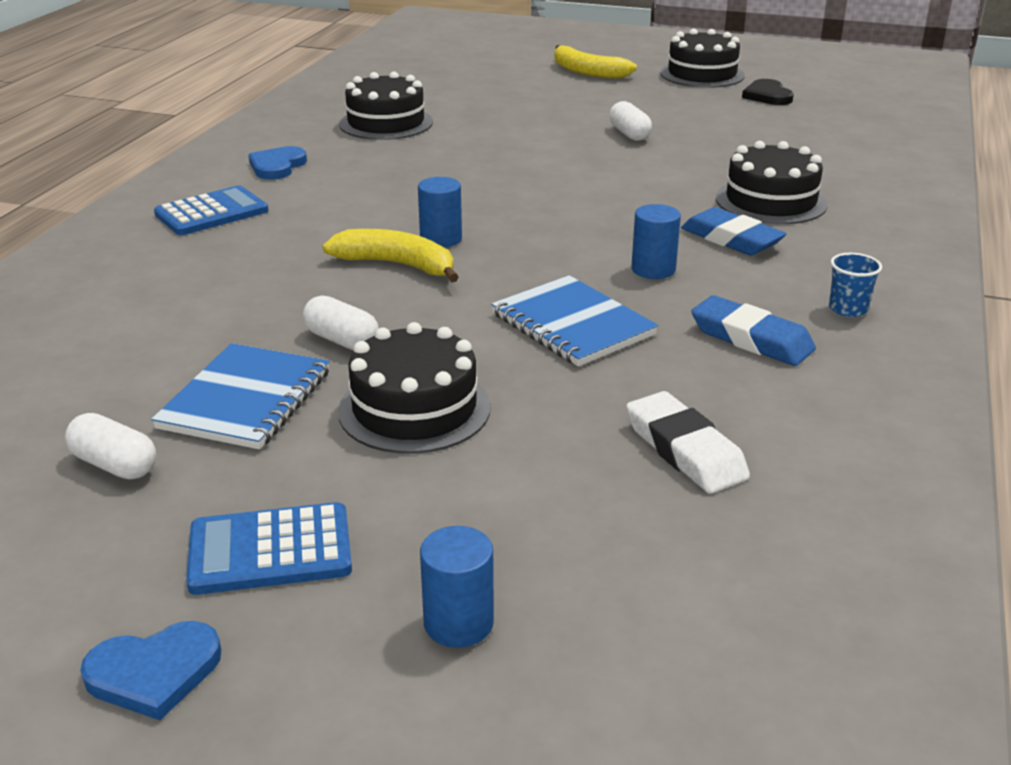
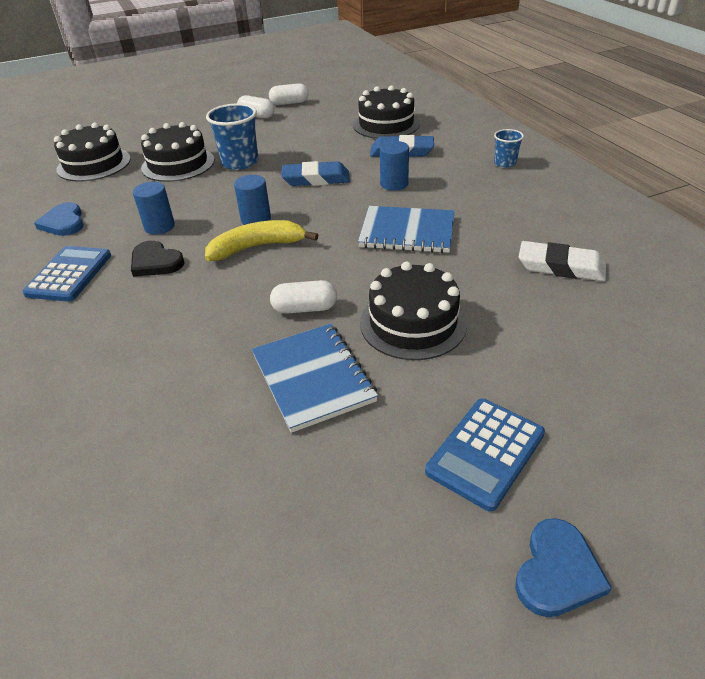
camera: 40 degrees left, 10 degrees up
white capsule [65,413,156,480] -> white capsule moved to [269,83,309,105]
blue cylinder [420,526,494,648] -> blue cylinder moved to [133,182,175,235]
yellow banana [554,45,637,79] -> none
black cake [660,29,745,88] -> black cake moved to [141,122,215,182]
blue eraser [691,295,816,366] -> blue eraser moved to [281,161,350,186]
black heart [742,79,794,105] -> black heart moved to [131,241,185,277]
none -> blue cup [206,103,258,170]

